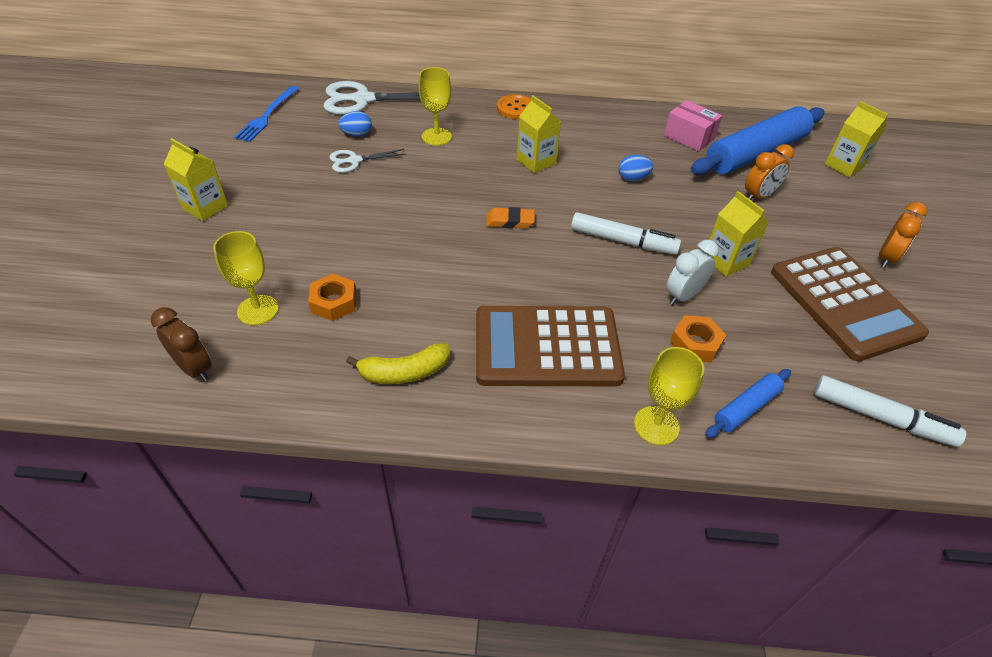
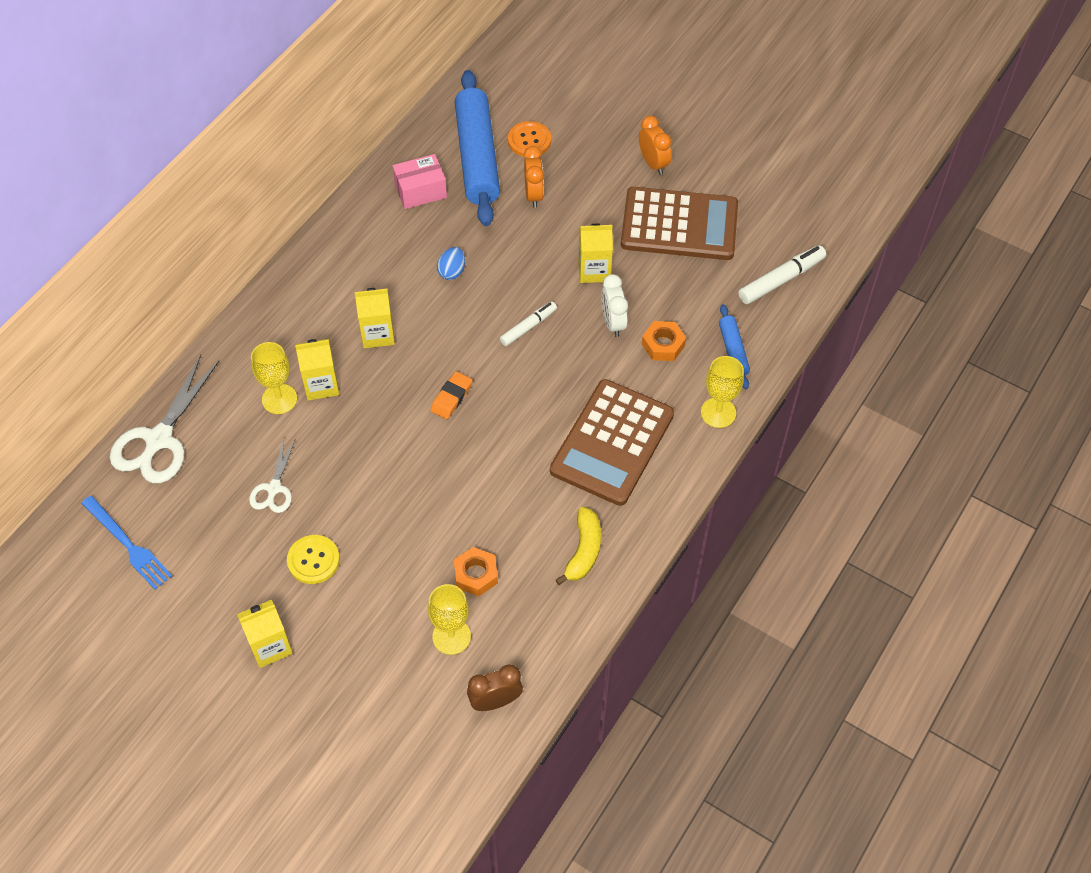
camera: 60 degrees left, 10 degrees up
blue egg [338,111,372,137] -> none
orange button [497,94,531,119] -> orange button moved to [508,121,551,157]
white marker [571,212,681,255] -> white marker [500,301,557,346], size x0.66
yellow carton [825,101,888,177] -> yellow carton moved to [295,339,339,401]
none -> yellow button [287,535,340,584]

